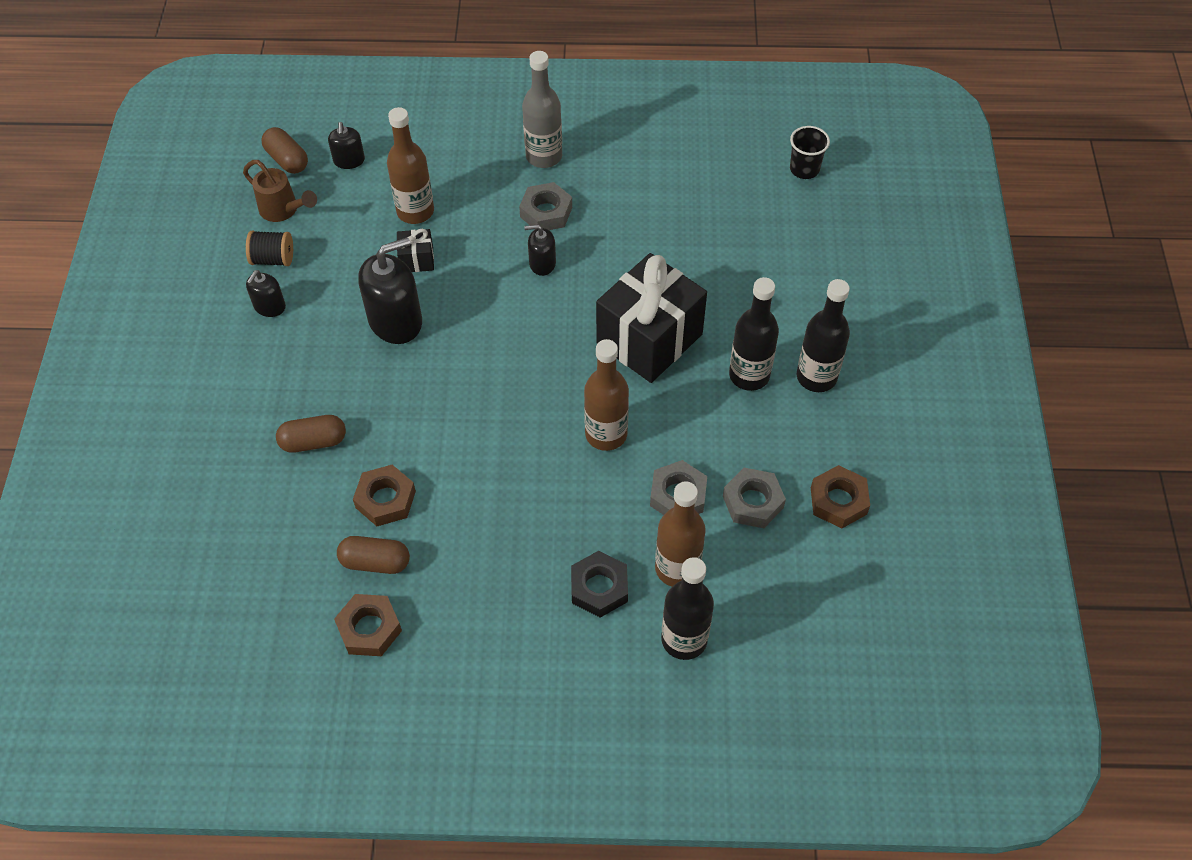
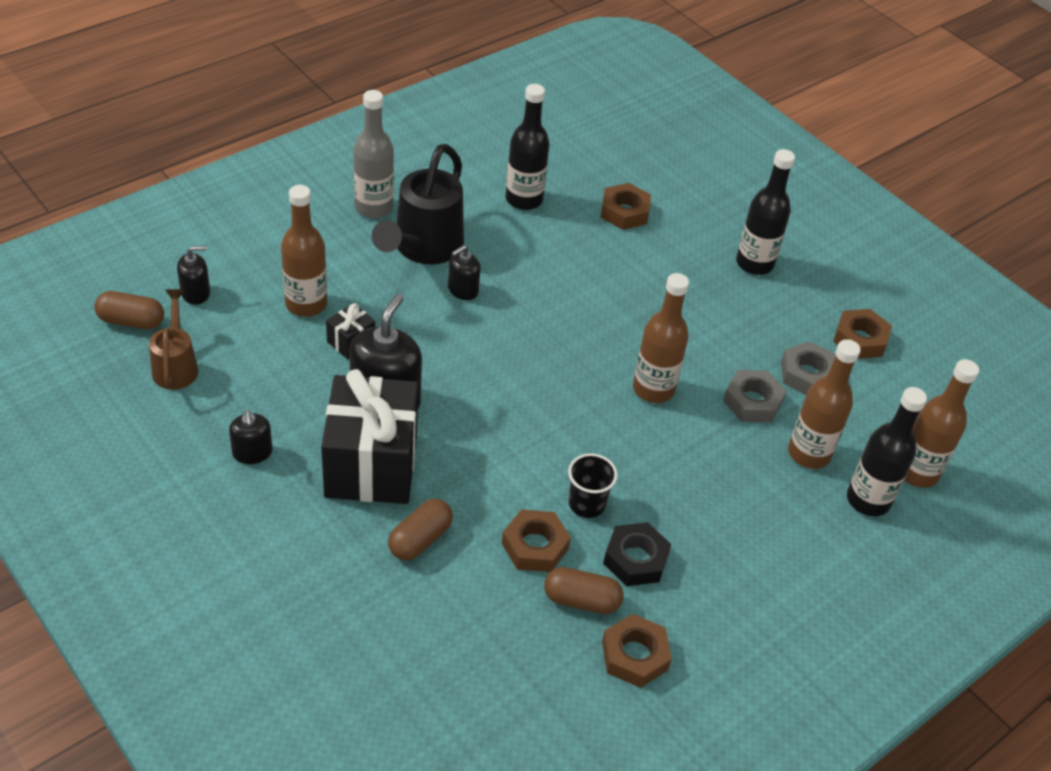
camera: 45 degrees left, 10 degrees down
brown watering can [243,160,317,222] -> brown watering can turned 90 degrees counterclockwise [149,289,198,390]
black spool [246,231,293,266] -> none
black soap dispenser [328,122,365,169] -> black soap dispenser turned 60 degrees counterclockwise [177,246,210,305]
brown capsule [337,536,410,574] -> brown capsule turned 45 degrees clockwise [544,567,624,614]
grey nut [519,182,572,230] -> black watering can [372,144,464,264]
black nut [571,551,628,618] -> black nut moved to [603,522,671,586]
black gift [596,253,707,383] -> black gift moved to [321,369,418,504]
black bottle [729,277,779,391] -> black bottle moved to [506,84,550,210]
black cup [790,126,830,179] -> black cup moved to [568,453,618,518]
none -> brown nut [601,183,651,230]
none -> brown bottle [904,359,979,488]

